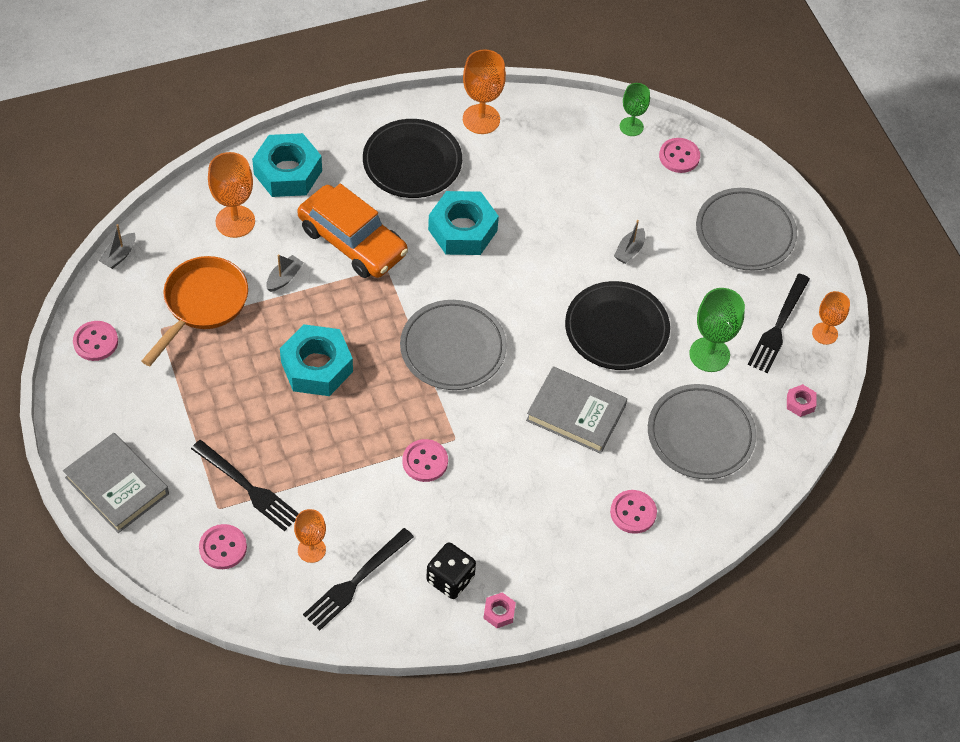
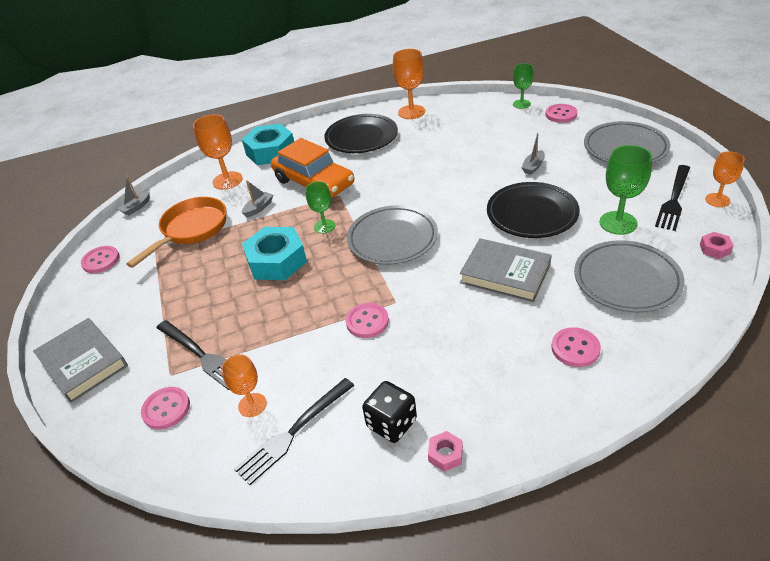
camera: 10 degrees right, 15 degrees down
turquoise nut [428,191,499,255] -> none
none -> green goblet [306,181,335,234]

